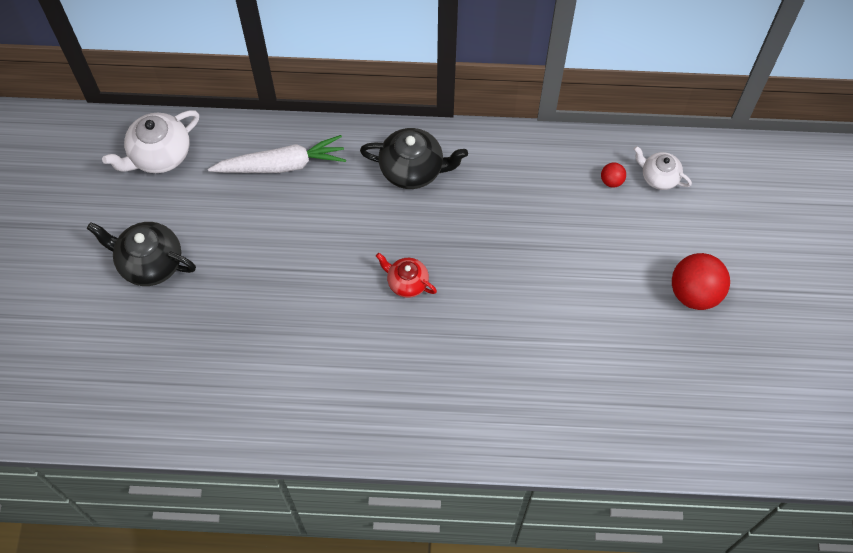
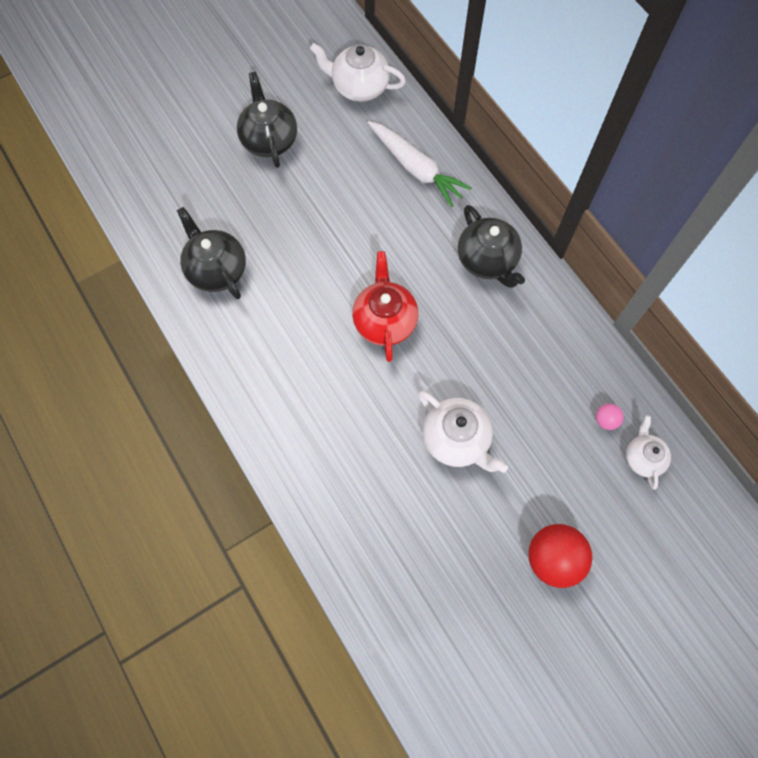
camera: 55 degrees right, 5 degrees up
red teapot [376,253,437,298] -> red teapot [352,251,418,362], size x1.62
red ball [601,162,626,188] -> pink ball [596,403,624,430]
none -> black teapot [177,207,246,299]
none -> white teapot [418,391,508,473]

